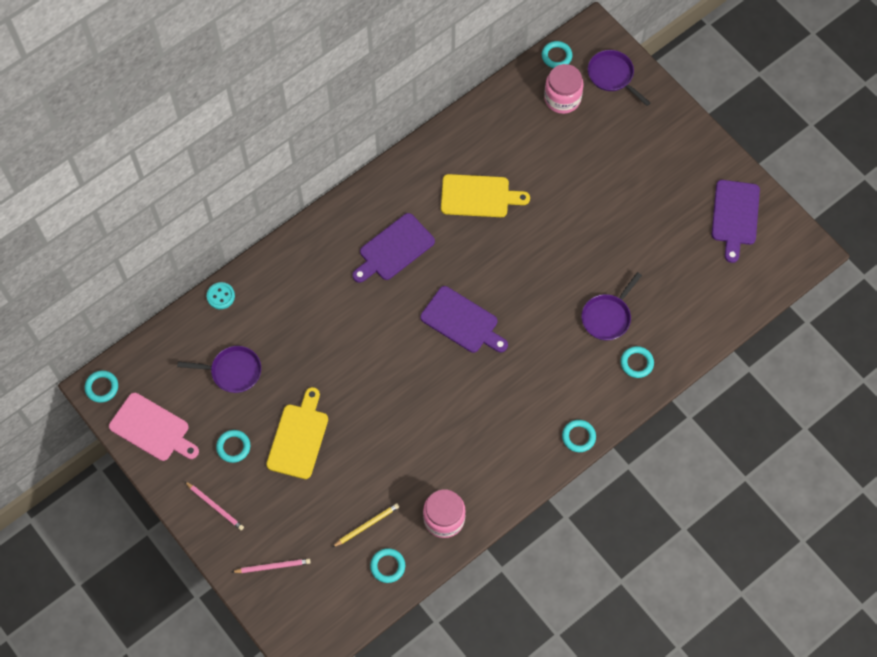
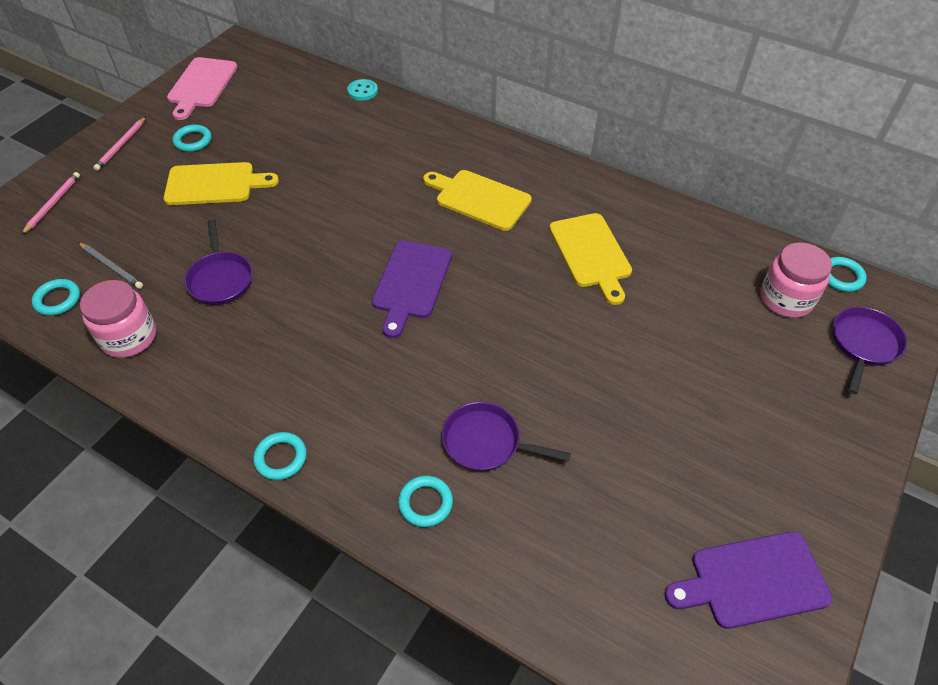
camera: 70 degrees right, 15 degrees down
turquoise ring [85,371,118,403] -> none
purple pan [177,346,261,393] -> purple pan moved to [184,219,252,305]
pink pencil [232,559,311,573] -> pink pencil turned 135 degrees counterclockwise [21,172,80,235]
yellow pencil [332,503,399,547] -> grey pencil [78,242,143,289]
purple cutting board [352,213,435,283] -> yellow cutting board [423,170,532,231]

